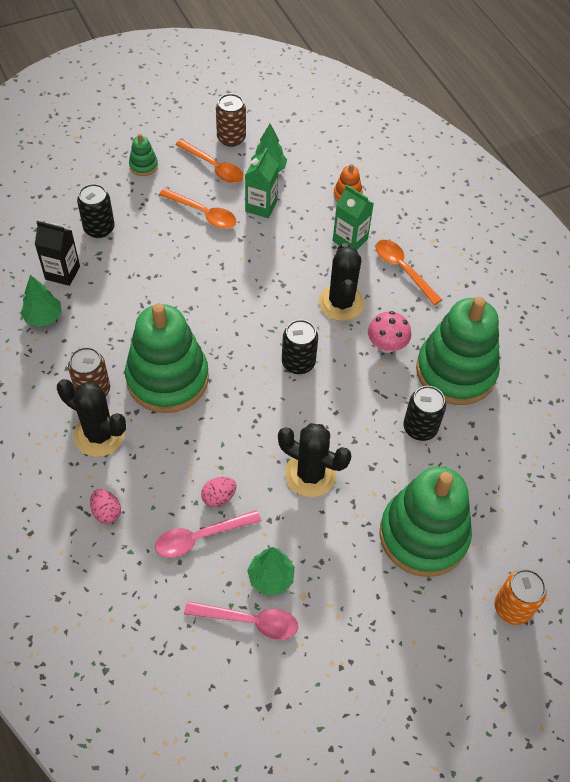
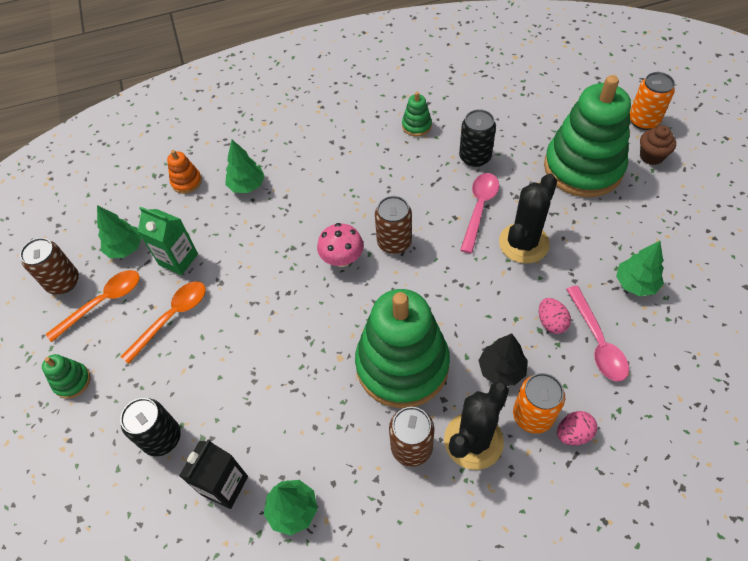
camera: 75 degrees left, 0 degrees up
pink spoon [184,601,298,640] -> pink spoon moved to [460,173,499,253]
black can [282,320,318,374] -> brown can [375,196,412,254]
black cactus [318,243,364,321] -> none
green carton [333,185,374,250] -> green tree [225,140,265,193]
pink mushroom [368,311,411,353] -> pink mushroom moved to [317,223,364,267]
orange spoon [376,240,442,305] -> none
green stacking toy [416,297,500,405] -> green stacking toy [402,92,432,137], size x0.40
none -> black tree [478,333,528,386]
none -> orange can [513,373,565,434]
none -> brown cupcake [640,126,676,165]

